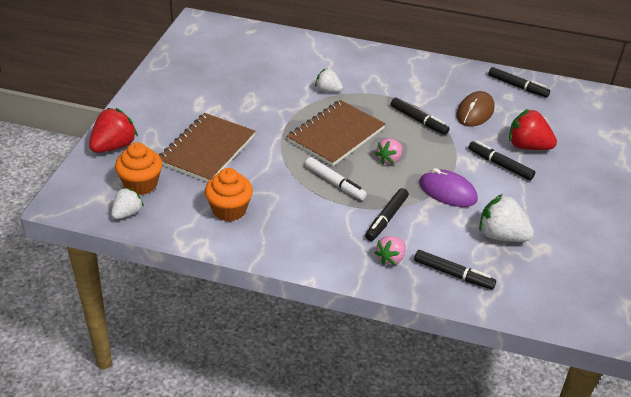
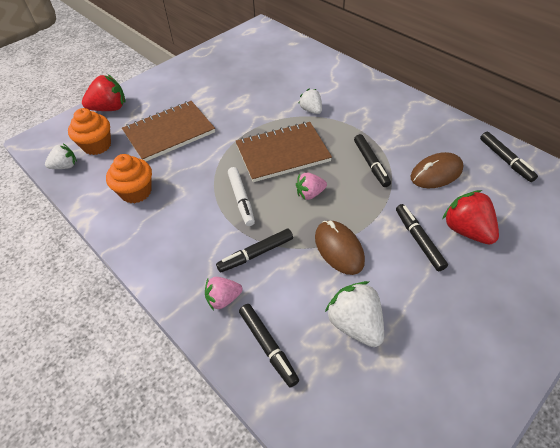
camera: 35 degrees right, 10 degrees up
purple mouse [419,168,478,207] -> brown mouse [315,220,365,275]

